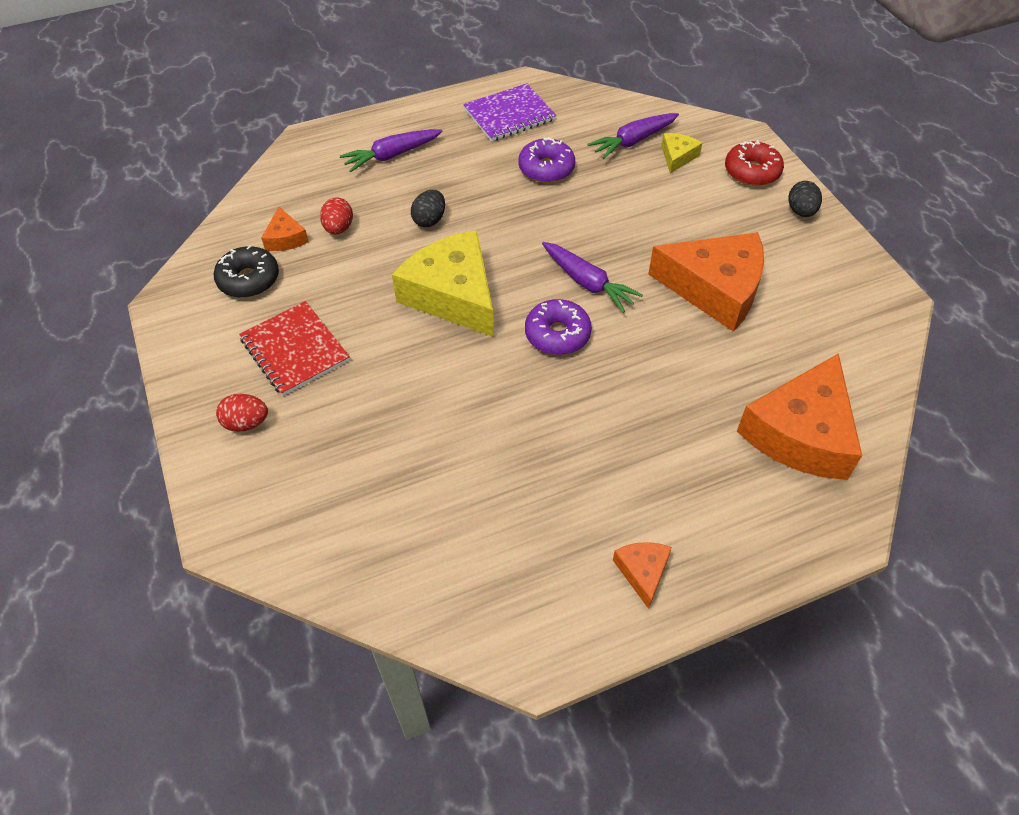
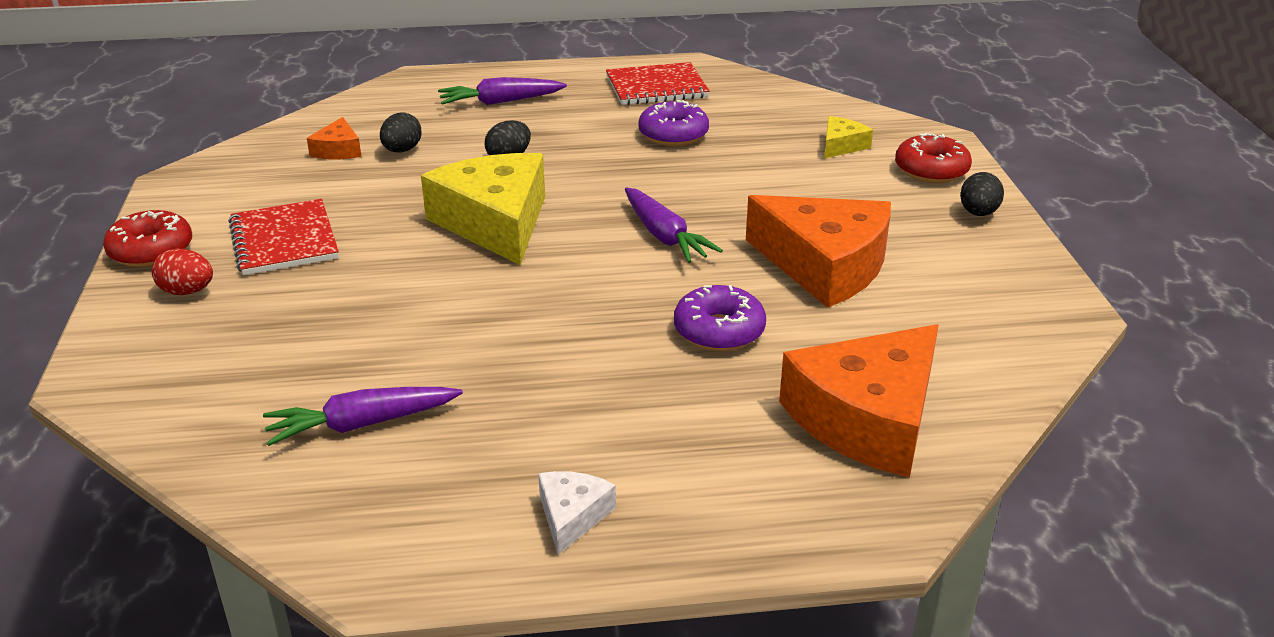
camera: 15 degrees right, 20 degrees down
black donut [214,245,279,298] -> none
red egg [320,197,353,234] -> black egg [380,112,422,152]
purple notebook [463,83,556,142] -> red notebook [606,62,710,105]
purple donut [525,299,592,355] -> purple donut moved to [674,285,766,351]
purple carrot [587,113,679,159] -> purple carrot moved to [263,387,463,446]
orange cheese [613,542,672,609] -> white cheese [538,471,616,555]
none -> red donut [103,210,192,267]

